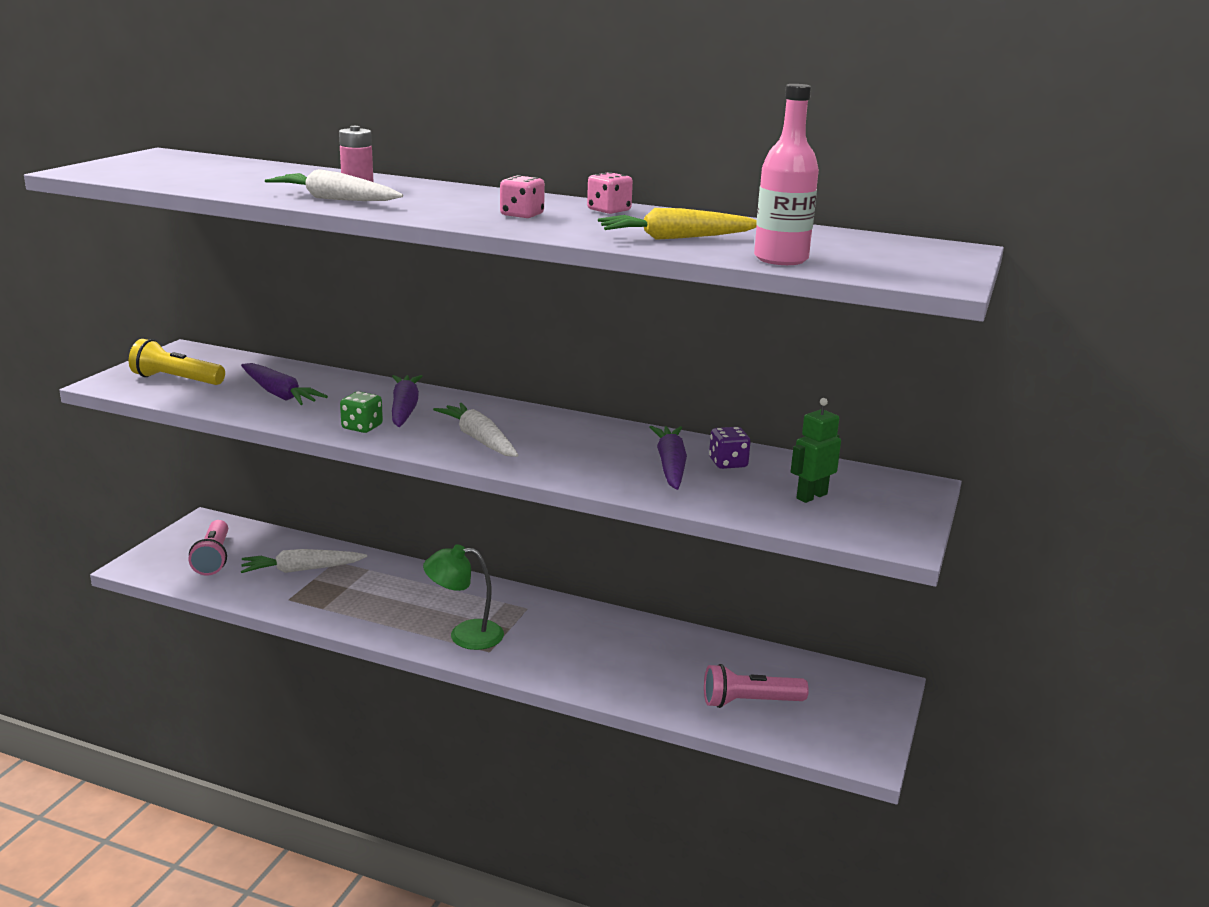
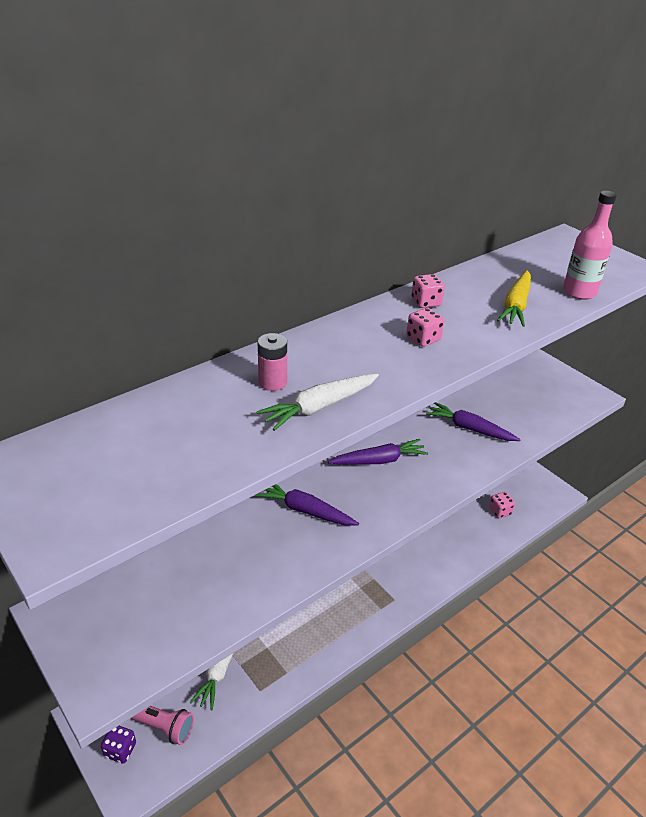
camera: 60 degrees left, 15 degrees up
yellow flashlight [129,339,225,385] -> none
purple carrot [241,363,328,405] -> purple carrot moved to [328,439,428,465]
green dice [340,391,383,433] -> none
green lamp [423,544,504,650] -> none
white carrot [433,403,518,457] -> none
pink flashlight [704,664,809,708] -> pink dice [489,492,515,518]
purple dice [709,427,751,469] -> purple dice moved to [101,726,136,764]
green robot [791,398,841,503] -> none

